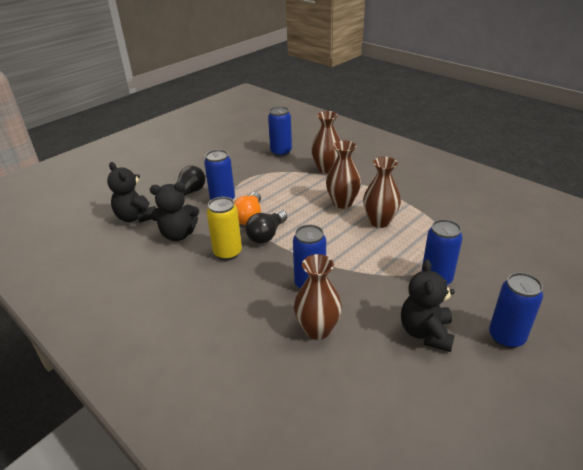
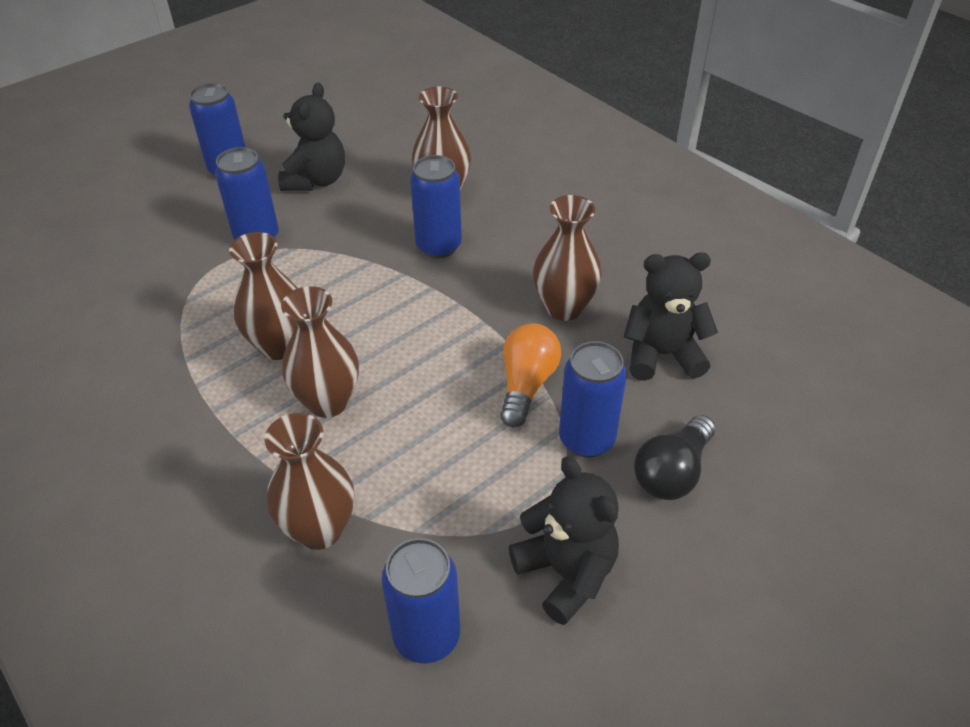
camera: 175 degrees left, 10 degrees up
black teddy bear [107,162,156,223] -> black teddy bear moved to [509,456,619,625]
yellow can [207,197,242,260] -> brown vase [533,195,602,321]
black light bulb [245,210,287,243] -> none

